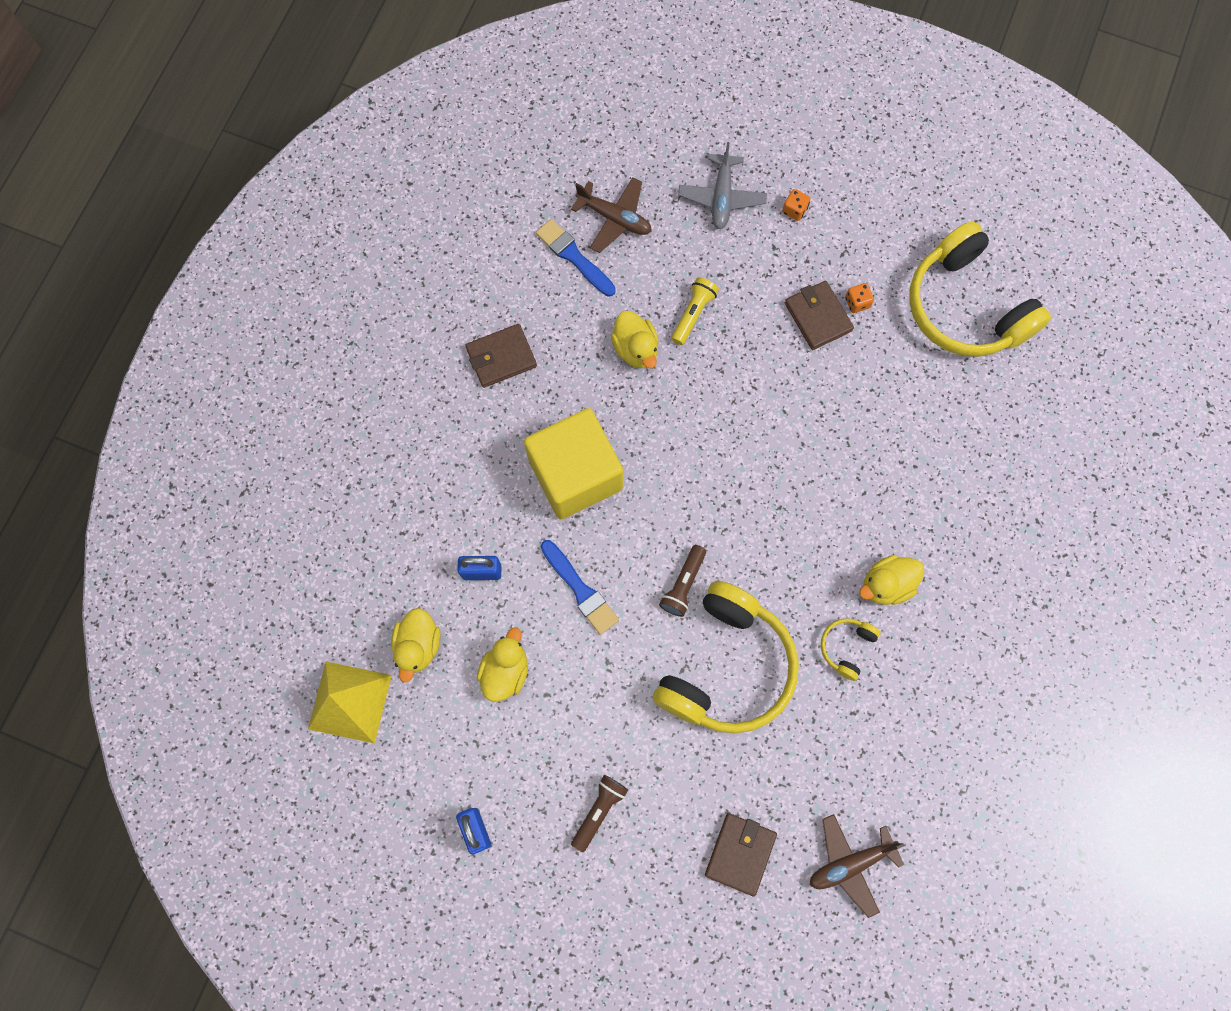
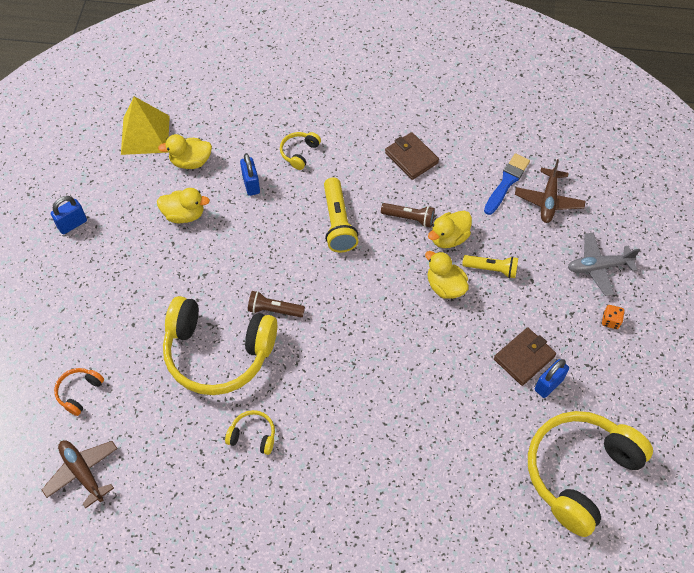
camera: 75 degrees right, 15 degrees down
yellow cube [524,408,623,519] -> yellow flashlight [324,177,358,252]
blue brush [541,540,619,635] -> none
brown flashlight [571,775,628,852] -> brown flashlight moved to [381,203,435,228]
brown wallet [705,813,777,897] -> orange headphones [54,368,104,416]
orange dice [845,283,874,313] -> blue padlock [535,359,569,398]
yellow duck [859,555,925,605] -> yellow duck moved to [425,251,469,299]
none -> yellow headphones [280,132,321,170]

